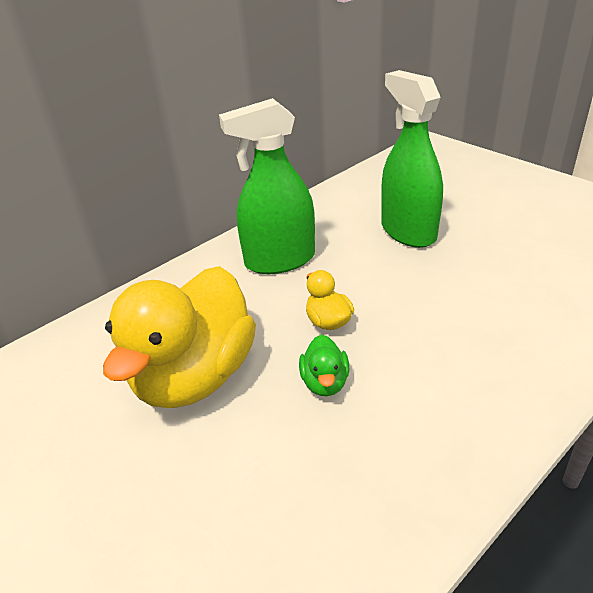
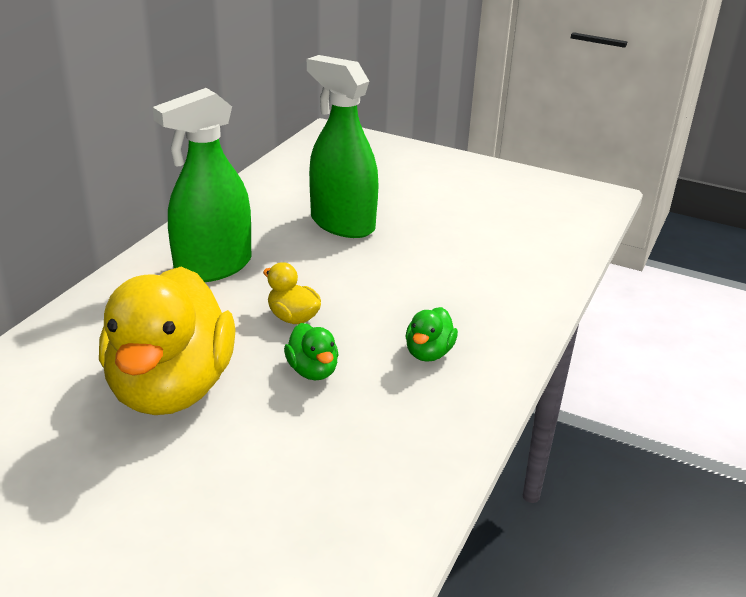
camera: 25 degrees left, 5 degrees down
none -> green duck [405,307,458,362]

